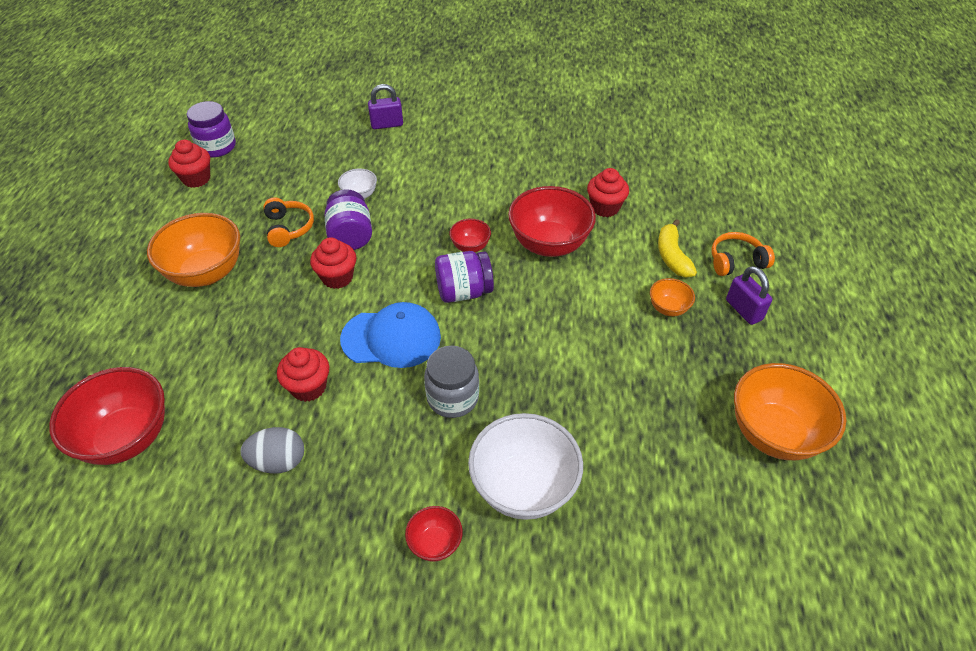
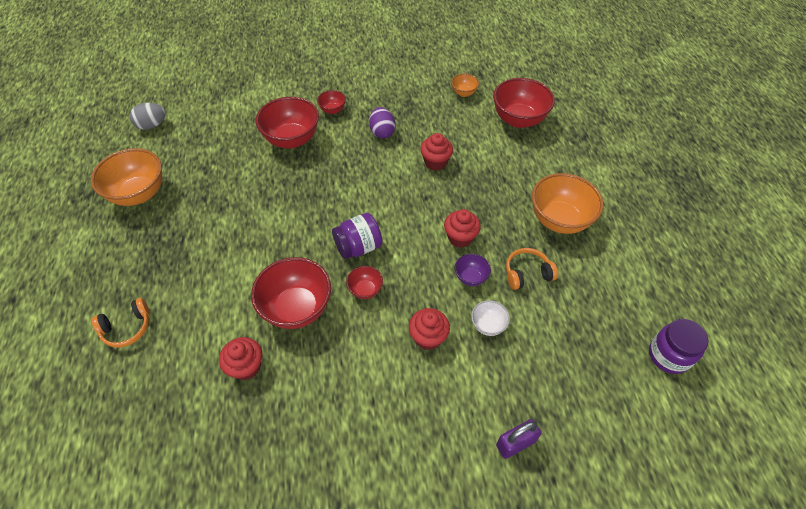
camera: 165 degrees right, 5 degrees up
red cupcake [168,140,210,188] -> red cupcake moved to [409,308,450,350]
grey egg [241,427,304,474] -> grey egg moved to [130,103,166,130]
orange headphones [263,197,314,247] -> orange headphones turned 105 degrees clockwise [506,248,558,290]
purple jar [325,189,372,250] -> purple bowl [455,254,491,286]
blue cap [340,302,441,368] -> none
grey jar [424,346,479,418] -> none
white bowl [468,413,583,520] -> red bowl [256,97,319,148]
orange bowl [650,278,695,316] -> orange bowl moved to [451,74,479,97]
yellow banana [658,219,697,277] -> none
purple padlock [726,266,772,325] -> none
none -> purple egg [369,107,395,138]

